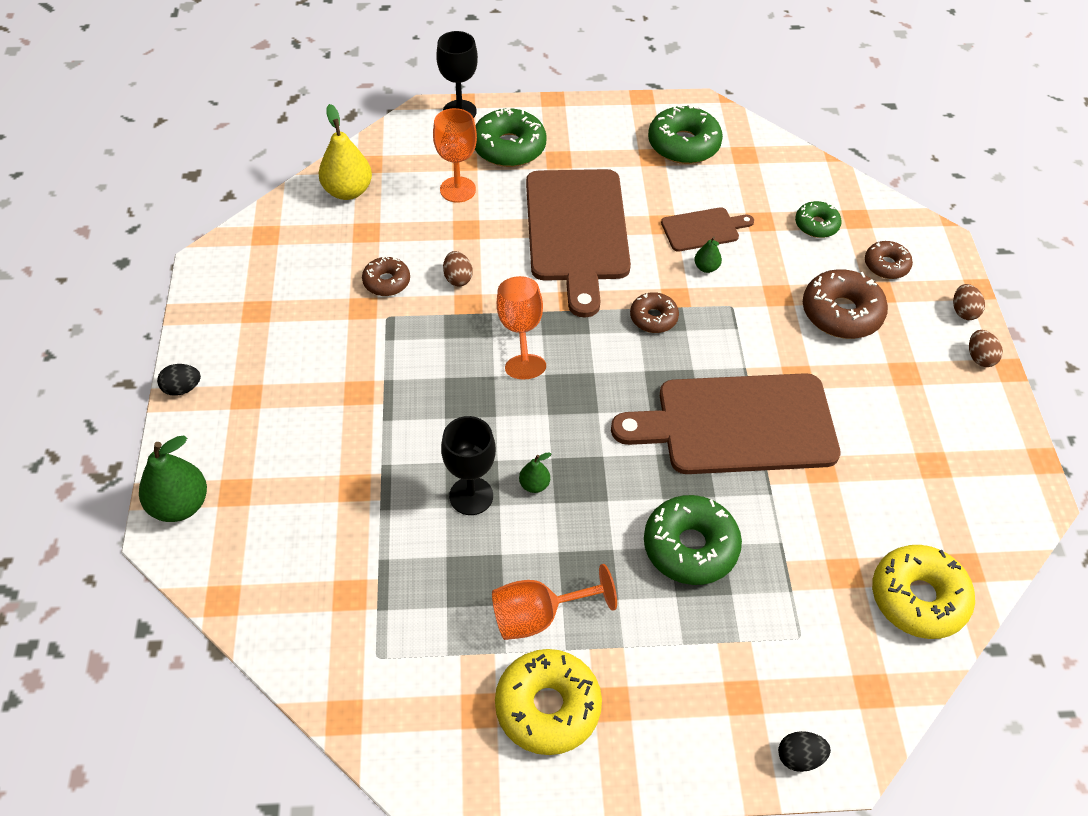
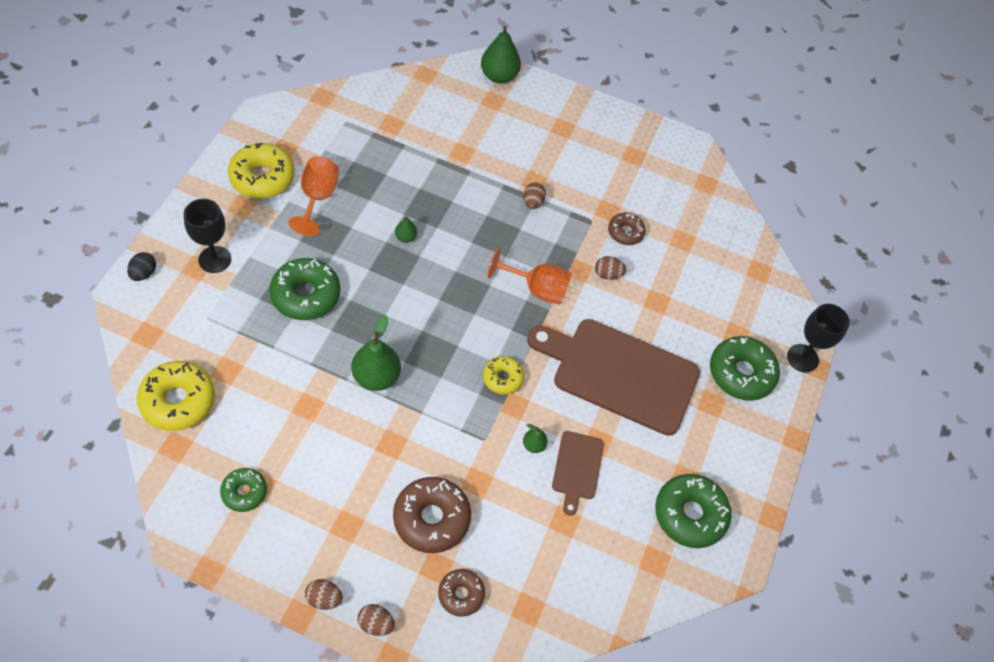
camera: 110 degrees right, 5 degrees up
black egg [157,364,201,396] -> none
yellow pear [319,104,372,200] -> none
orange goblet [433,108,477,203] -> none
black goblet [441,416,496,515] -> black goblet moved to [184,199,231,273]
brown cutting board [611,373,841,474] -> green pear [352,315,401,391]
brown donut [630,292,679,333] -> yellow donut [483,356,524,395]
green donut [795,201,842,238] -> green donut moved to [220,468,267,512]
none -> brown egg [523,182,546,209]

